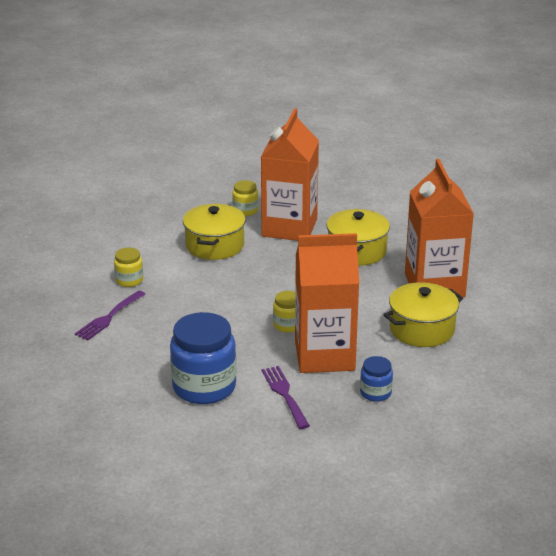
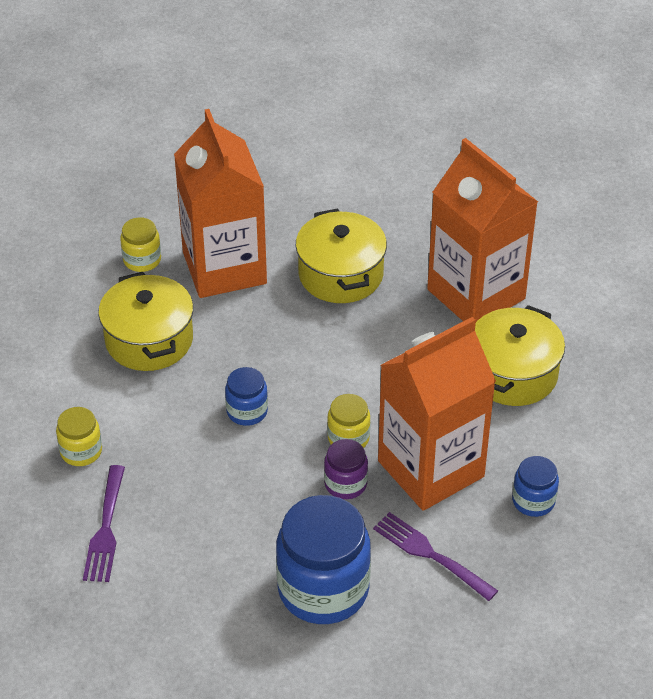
camera: 30 degrees left, 15 degrees up
none -> blue jar [225,367,268,426]
none -> purple jar [324,439,368,499]

